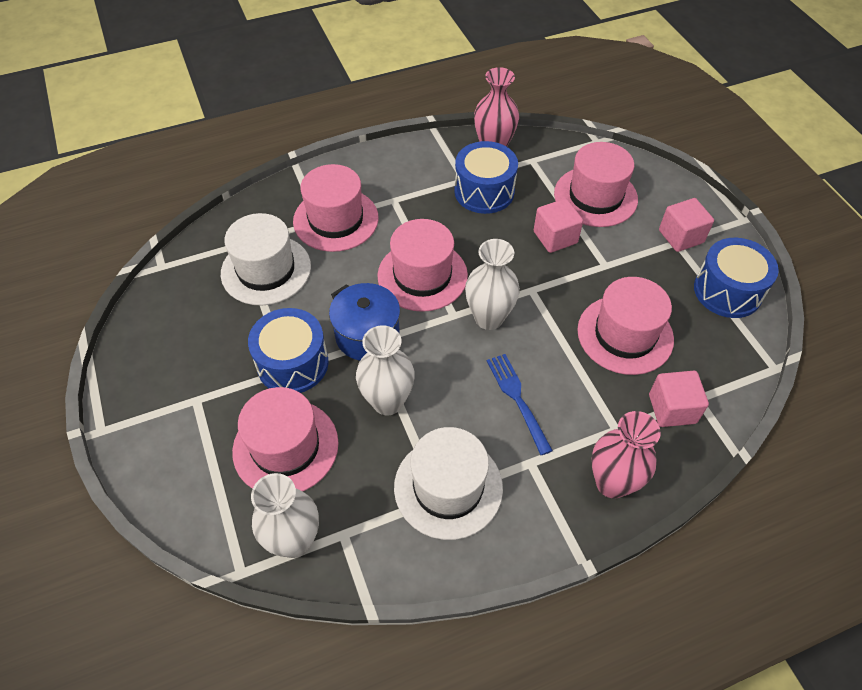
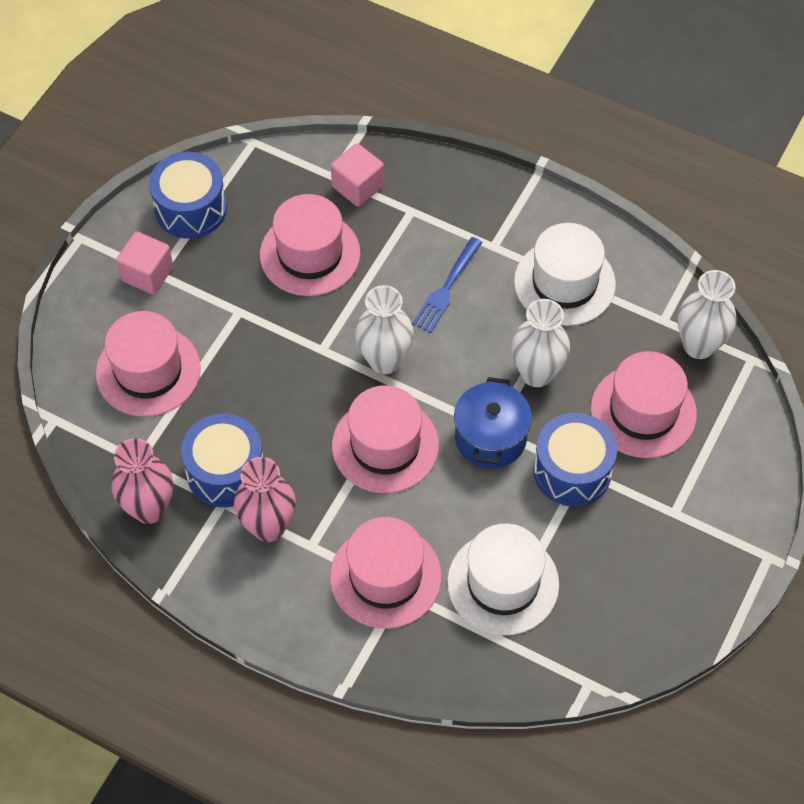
camera: 130 degrees left, 5 degrees up
pink cube [534,198,583,253] -> none
pink vase [591,411,661,499] -> pink vase moved to [234,457,296,542]

